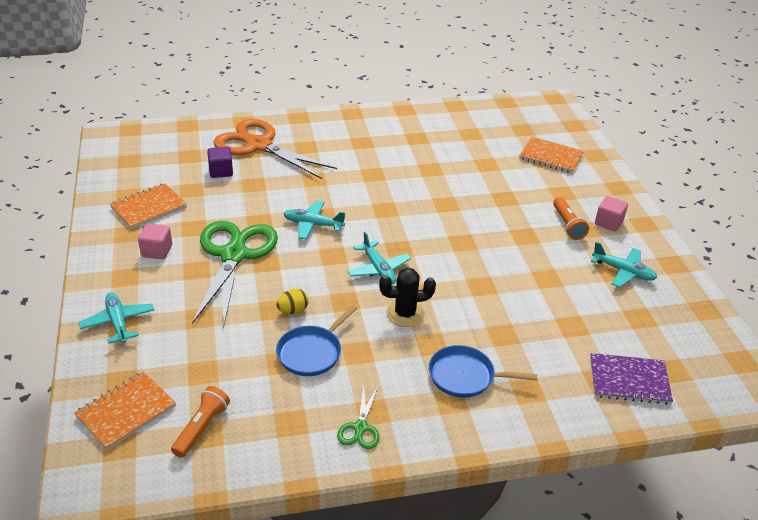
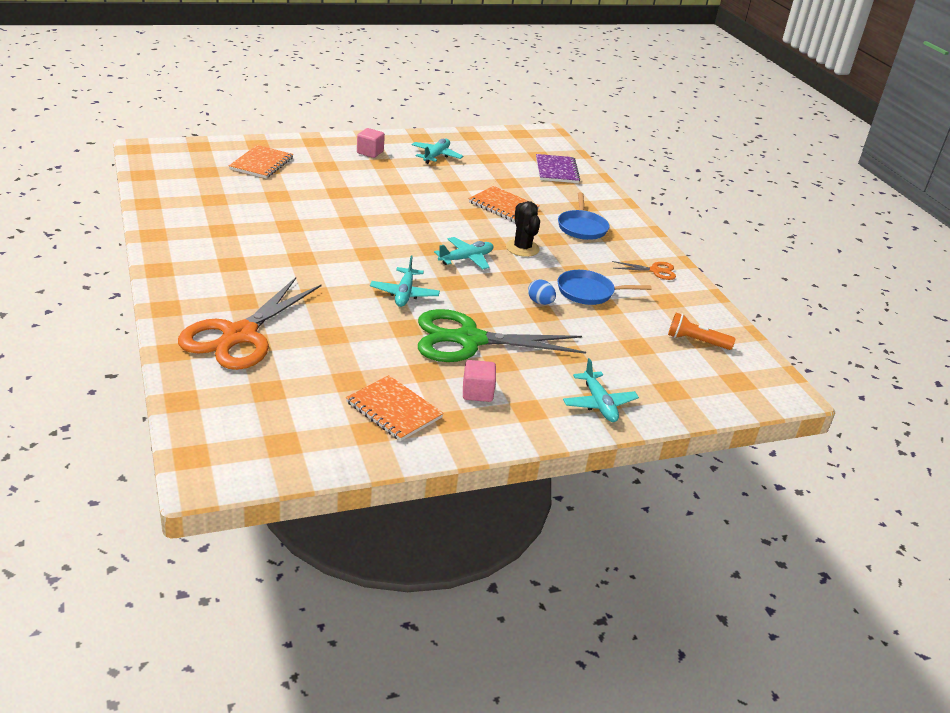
camera: 100 degrees left, 5 degrees down
orange notebook [74,371,176,450] -> orange notebook moved to [469,186,539,222]
turquoise plane [78,292,154,344] -> turquoise plane turned 75 degrees counterclockwise [563,358,639,422]
purple cube [207,147,233,178] -> none
yellow egg [276,289,309,314] -> blue egg [528,279,556,305]
blue pan [276,305,357,376] -> blue pan turned 150 degrees clockwise [558,270,652,305]
green scissors [337,386,379,449] -> orange scissors [612,261,676,280]
orange flashlight [553,197,589,240] -> none

